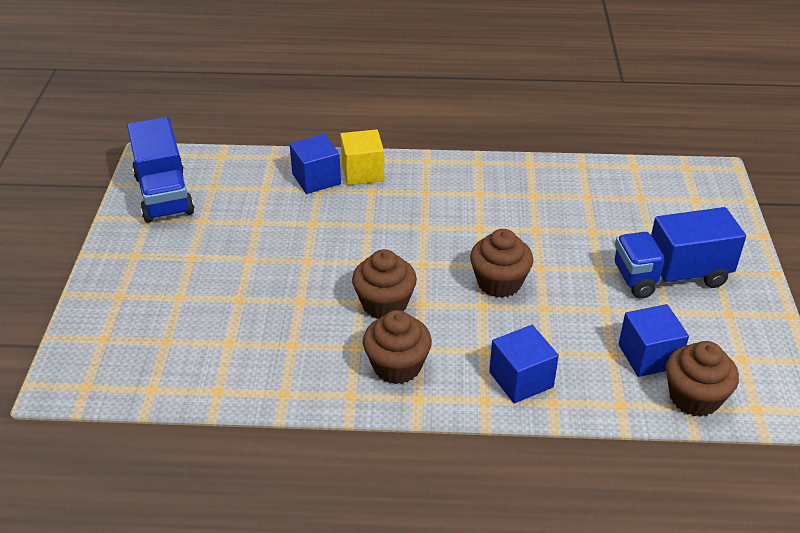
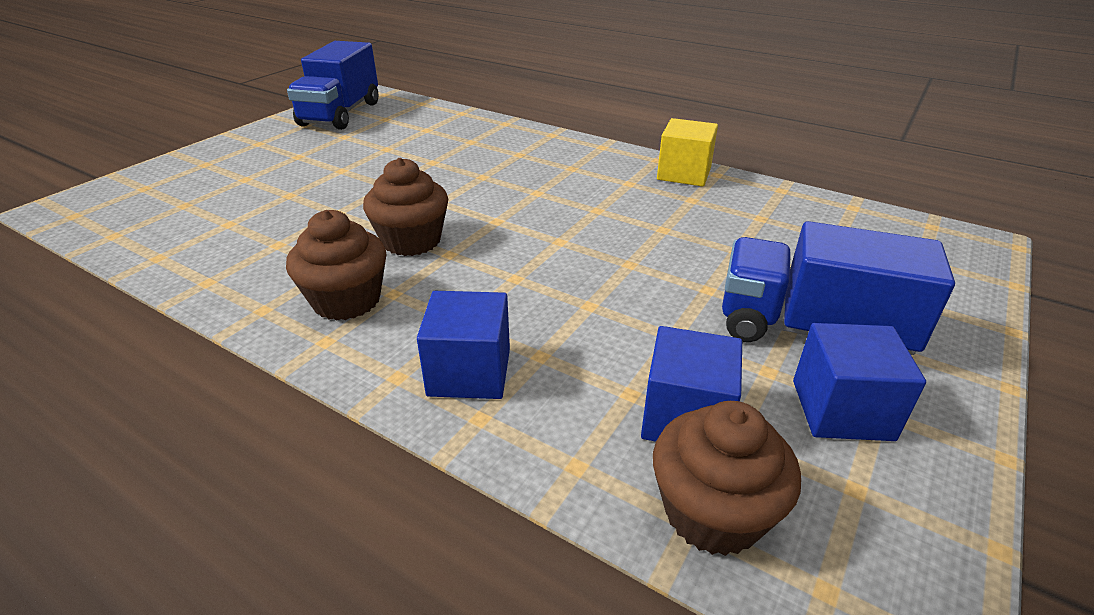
camera: 30 degrees right, 5 degrees down
blue cube [290,134,341,194] -> blue cube moved to [793,323,926,441]
yellow cube [340,129,384,185] -> yellow cube moved to [657,118,718,187]
brown cupcake [470,229,533,298] -> none

